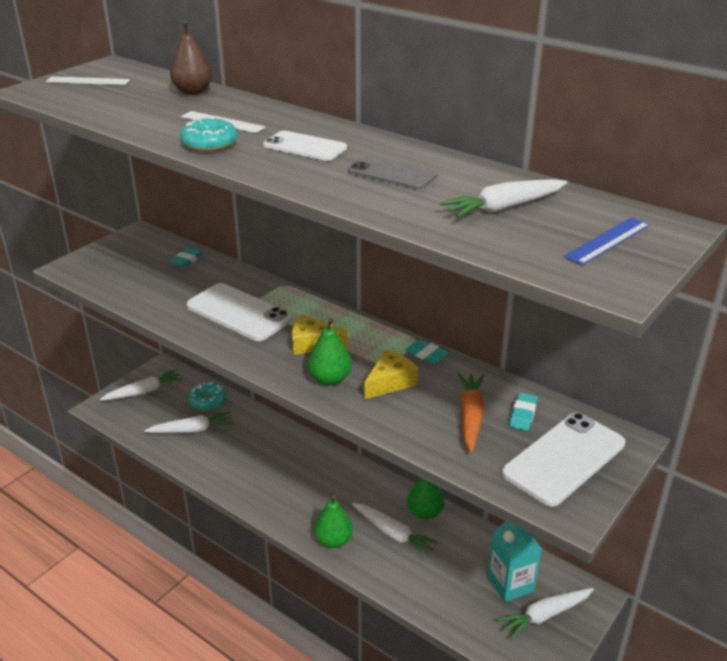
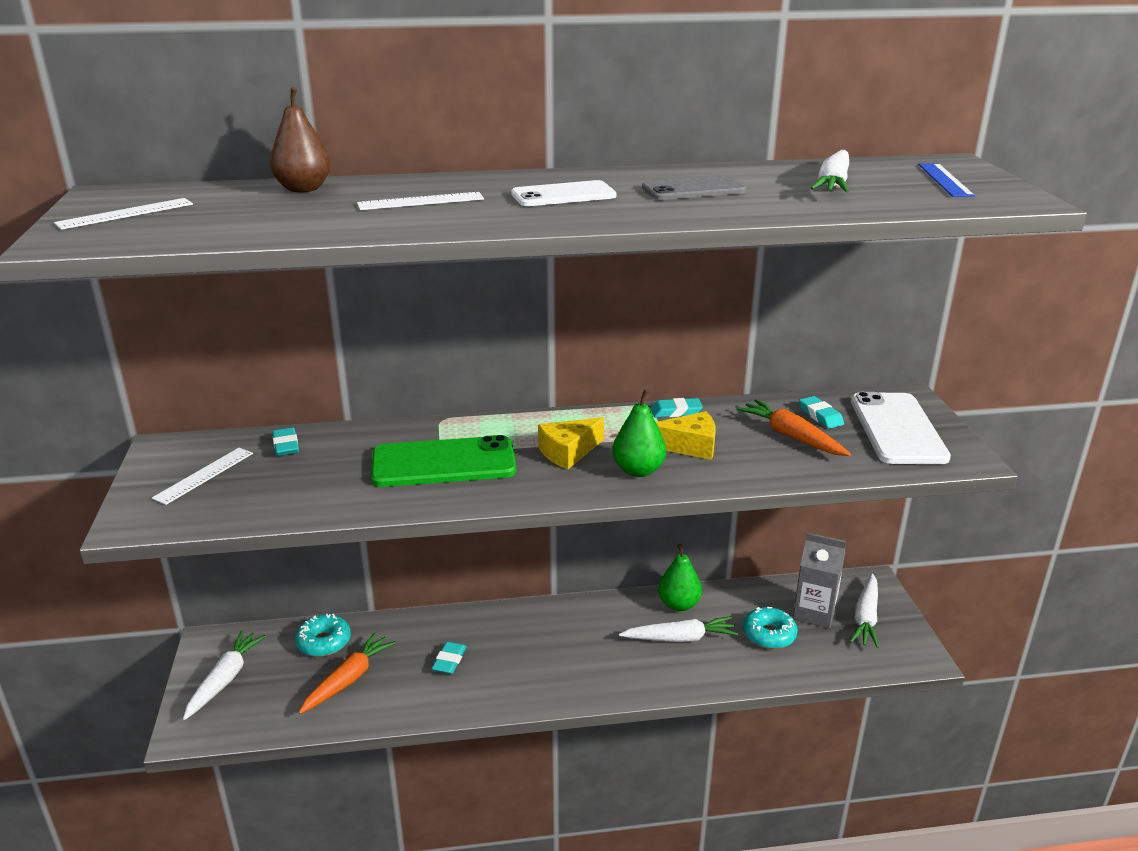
camera: 45 degrees left, 5 degrees down
white carrot [144,411,233,433] -> orange carrot [298,632,396,714]
turquoise donut [180,117,237,152] -> turquoise donut moved to [743,607,798,649]
white phone [186,283,293,341] -> green phone [371,435,516,487]
green pear [314,495,353,548] -> none
yellow cheese [364,349,418,399] -> yellow cheese turned 90 degrees clockwise [656,411,716,460]
turquoise carton [488,521,542,602] -> grey carton [793,533,846,628]
none -> white ruler [152,448,253,505]
none -> turquoise eraser [432,642,466,674]

